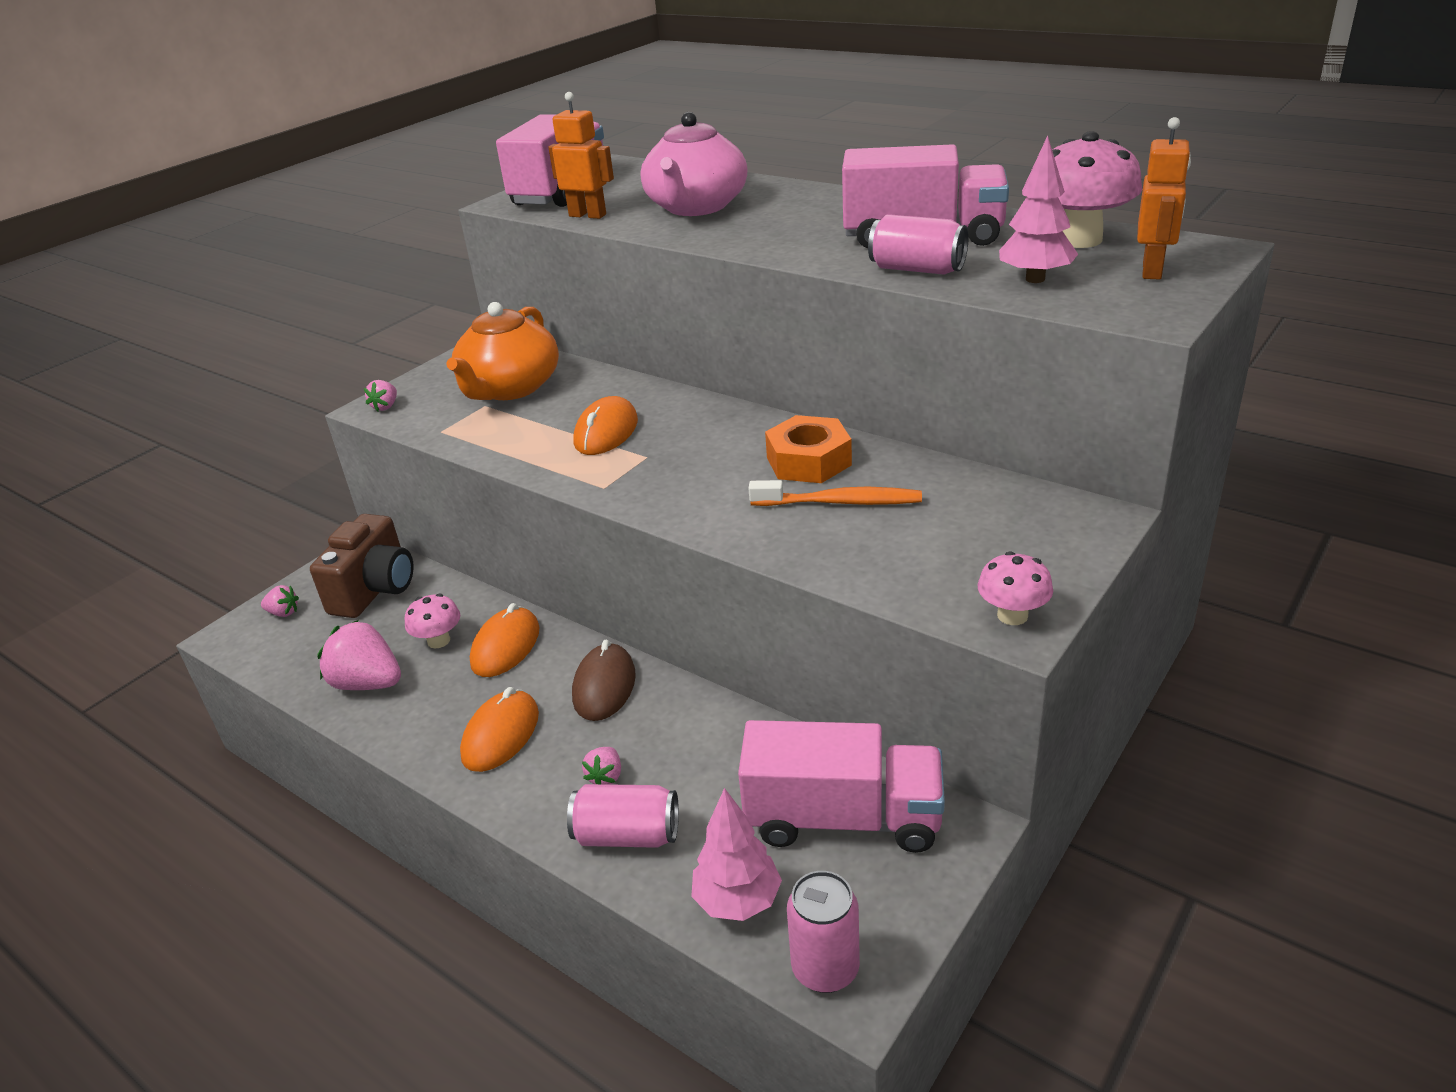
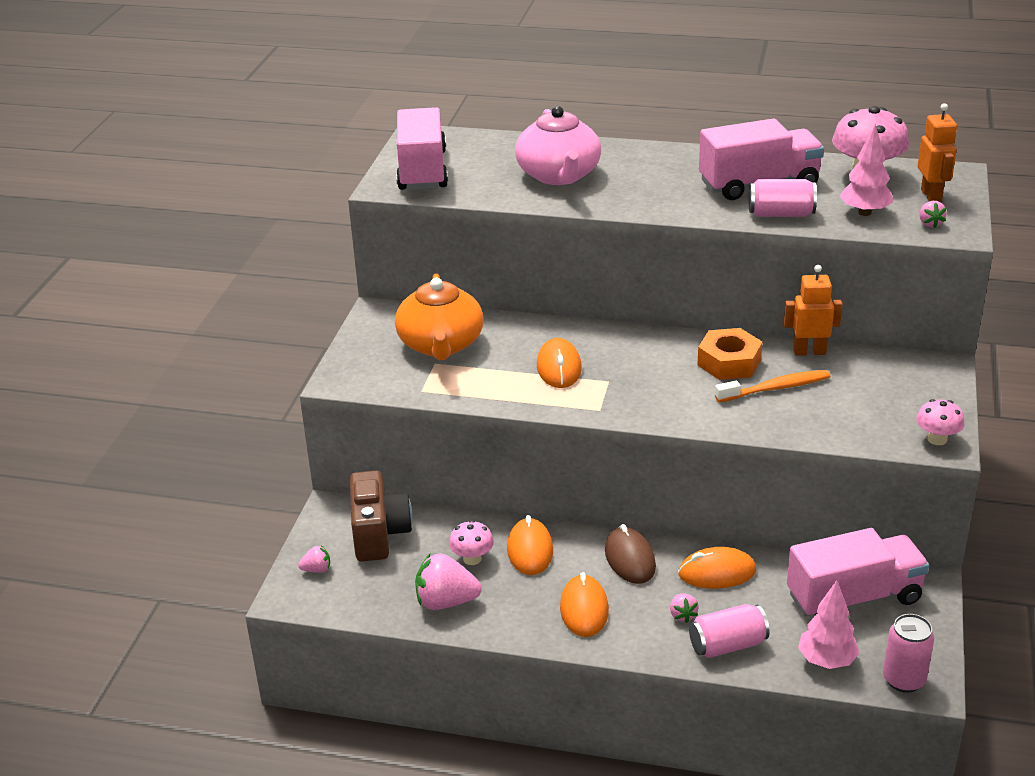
camera: 25 degrees left, 0 degrees up
pink strawberry [364,380,397,411] -> pink strawberry moved to [919,201,947,228]
orange robot [548,92,614,219] -> orange robot moved to [784,265,843,356]
none -> orange mouse [678,547,756,589]

